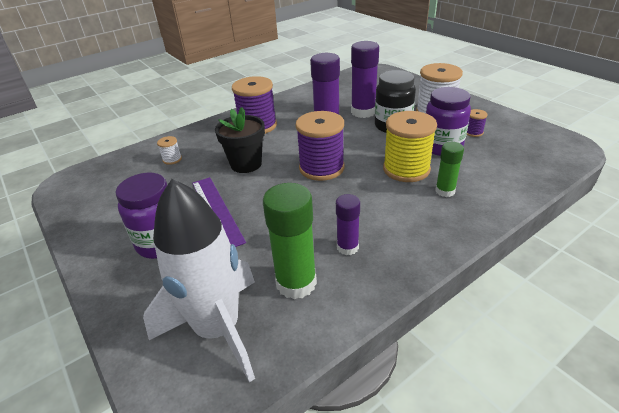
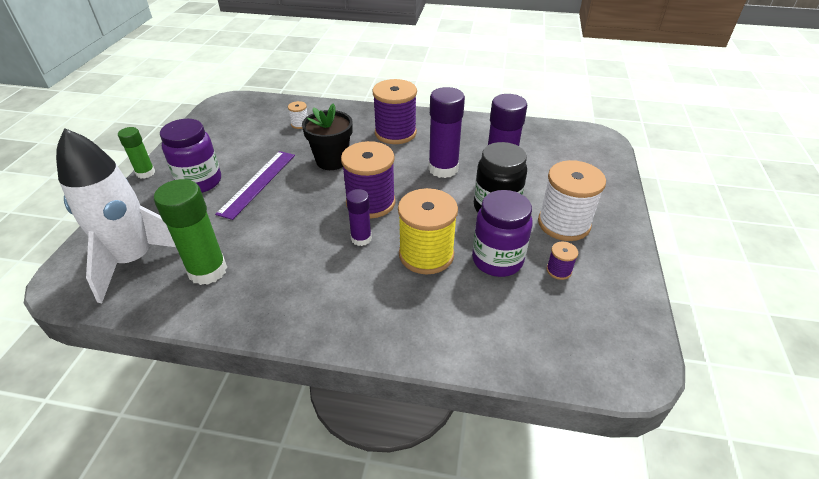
camera: 45 degrees right, 5 degrees up
purple glue stick [336,194,360,255] -> purple glue stick moved to [346,189,372,246]
green glue stick [435,142,464,197] -> green glue stick moved to [118,127,155,179]

